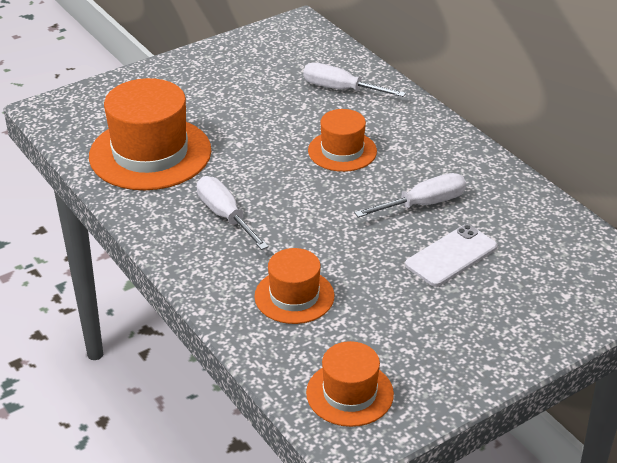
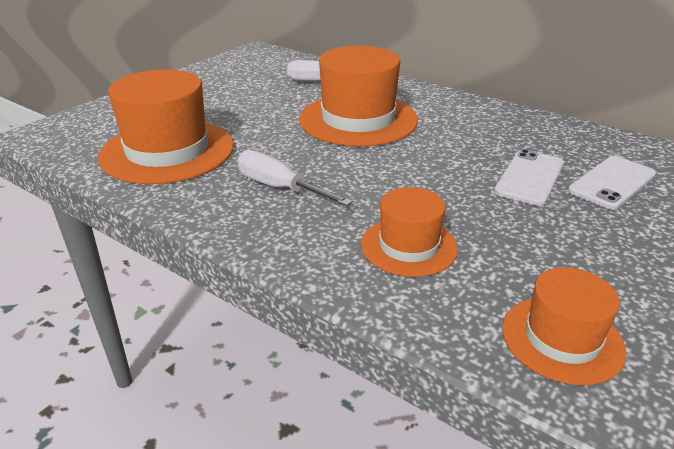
camera: 20 degrees left, 5 degrees down
orange hat [308,109,377,172] -> orange hat [299,46,418,146], size x1.76
white screwdriver [354,173,466,218] -> none
none -> white phone [568,156,656,210]

